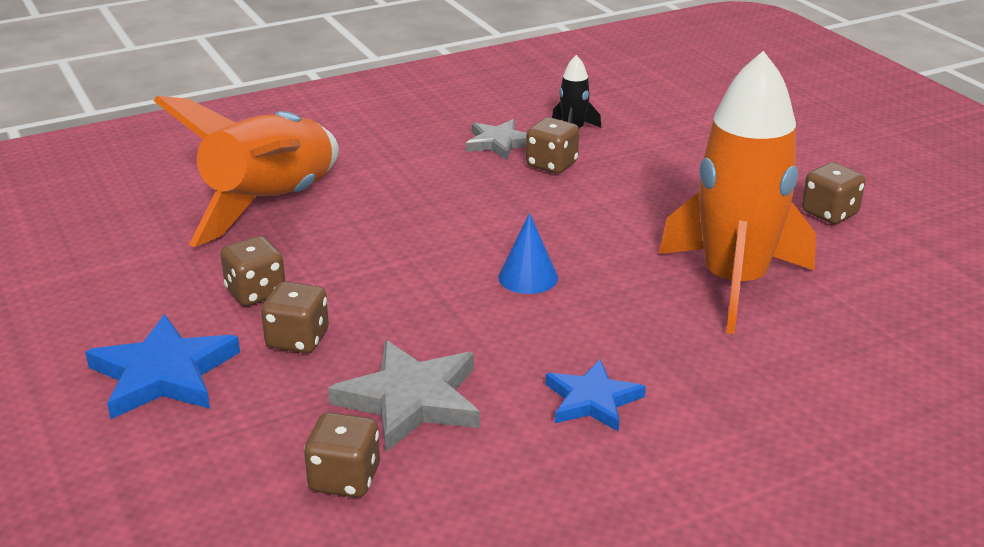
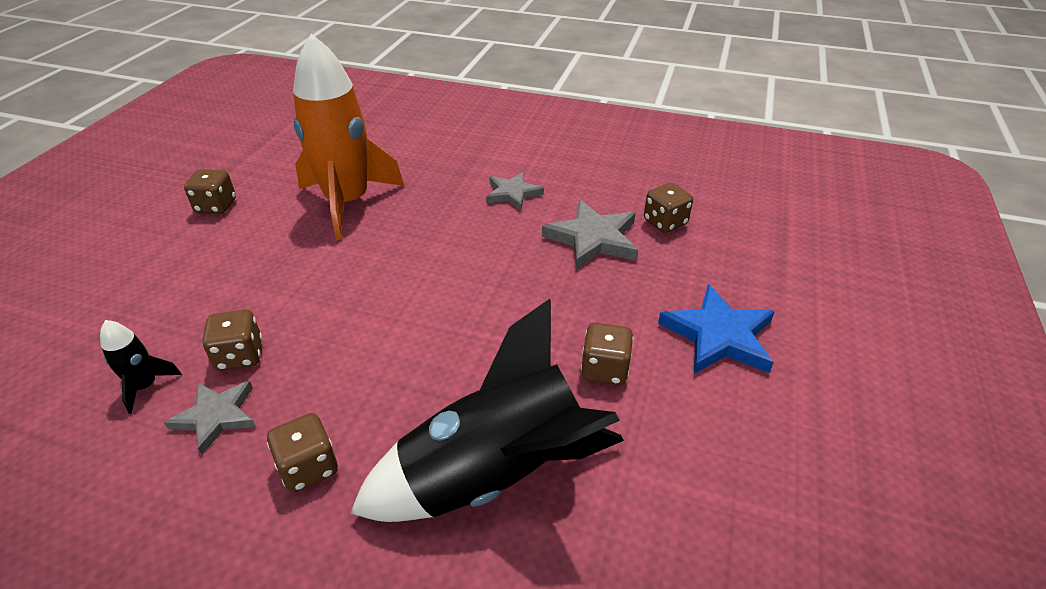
camera: 135 degrees left, 10 degrees up
orange rocket [153,96,339,247] -> black rocket [350,299,624,522]
brown dice [261,282,329,353] -> brown dice moved to [267,413,338,492]
blue cone [498,213,558,294] -> none
blue star [546,359,646,432] -> grey star [486,172,544,211]

